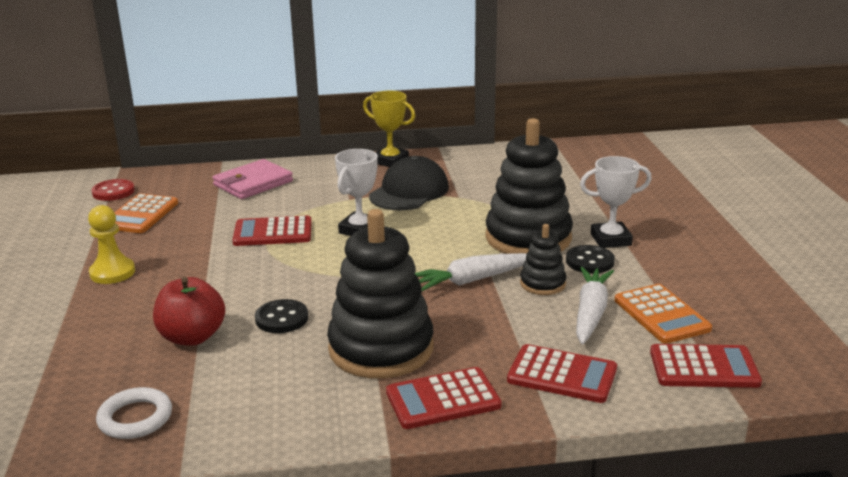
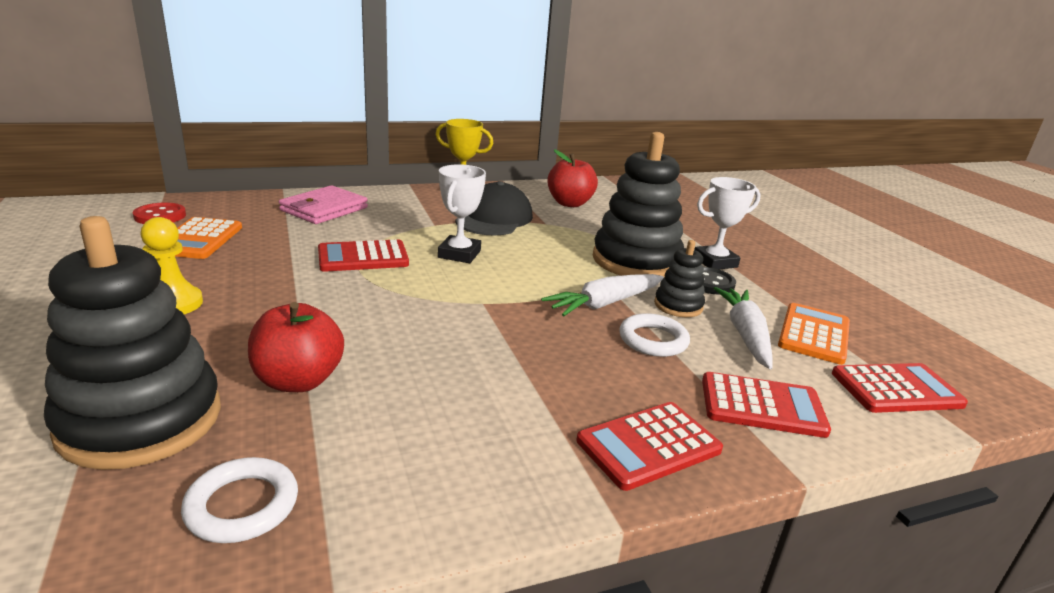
camera: 15 degrees left, 0 degrees up
black button [255,299,308,333] -> none
black stacking toy [327,209,434,379] -> black stacking toy moved to [44,216,221,470]
orange calculator [615,284,712,344] -> orange calculator turned 120 degrees counterclockwise [778,303,850,365]
none -> red apple [547,149,598,207]
none -> white ring [619,313,690,357]

